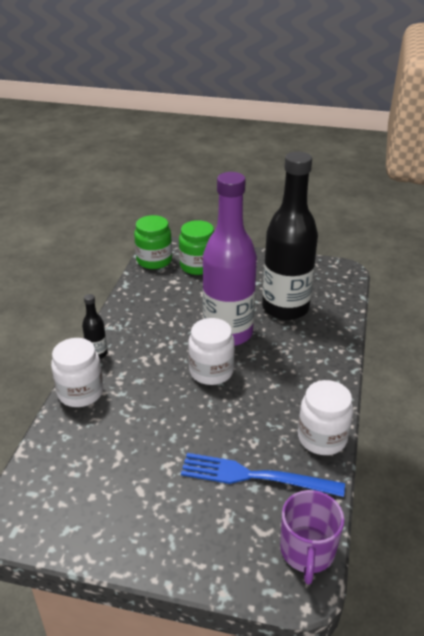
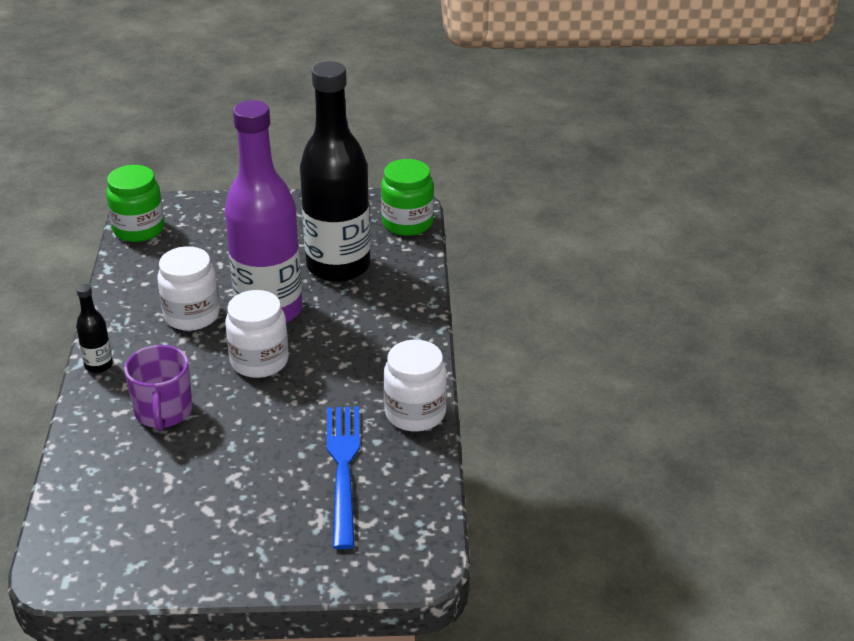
camera: 15 degrees left, 0 degrees up
white jar [51,338,103,407] -> white jar moved to [157,246,220,331]
green jar [179,220,214,275] -> green jar moved to [381,159,434,236]
blue fork [181,453,345,497] -> blue fork turned 90 degrees clockwise [327,406,360,550]
purple mug [280,490,344,585] -> purple mug moved to [124,345,193,431]

